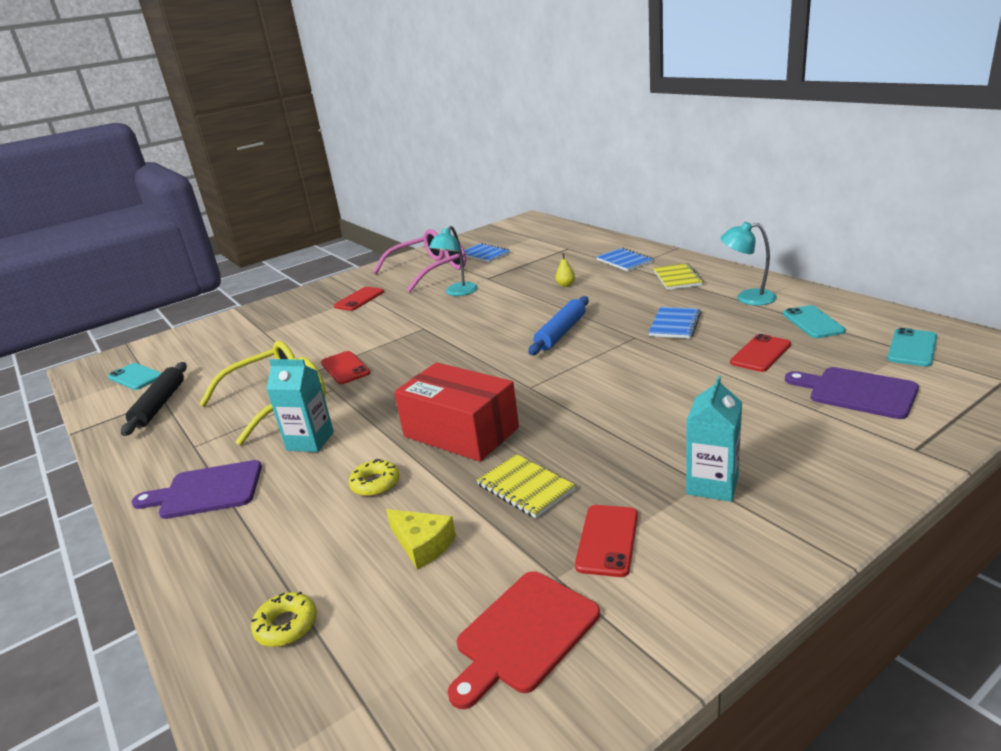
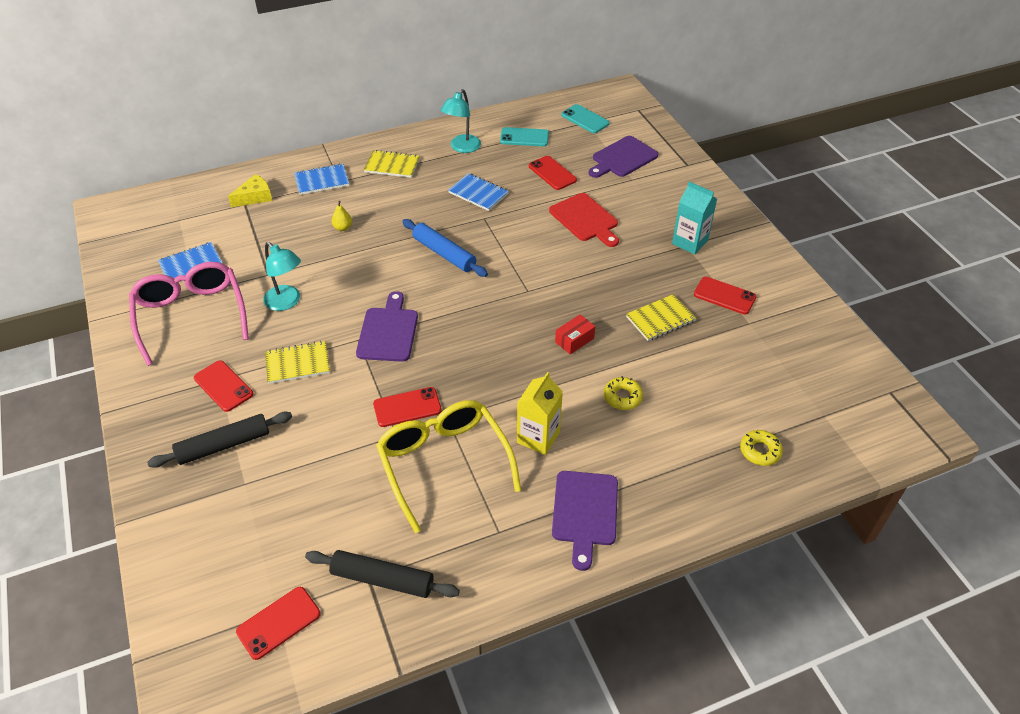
camera: 80 degrees left, 20 degrees up
turquoise phone [108,363,162,390] -> red phone [236,587,321,660]
turquoise carton [266,359,334,452] -> yellow carton [517,372,563,455]
yellow cheese [386,509,456,570] -> yellow cheese moved to [228,174,272,207]
red box [394,362,519,462] -> red box [555,314,595,354], size x0.42
red cutting board [447,571,600,709] -> red cutting board moved to [549,193,619,247]
none -> black rolling pin [147,412,292,468]
none -> yellow notebook [265,341,330,384]
none -> purple cutting board [356,291,418,362]

